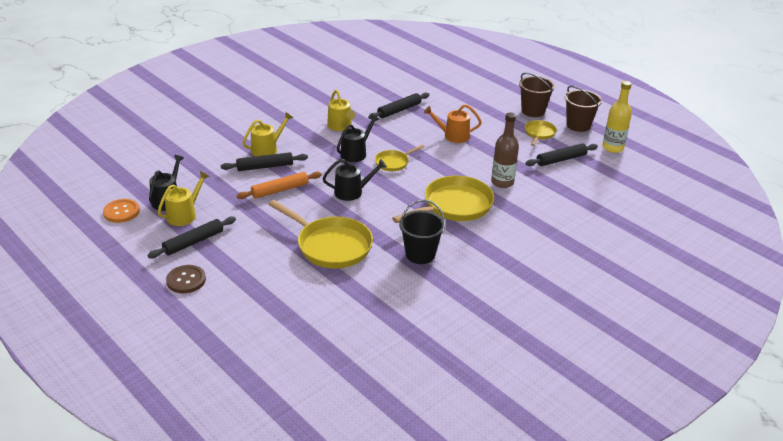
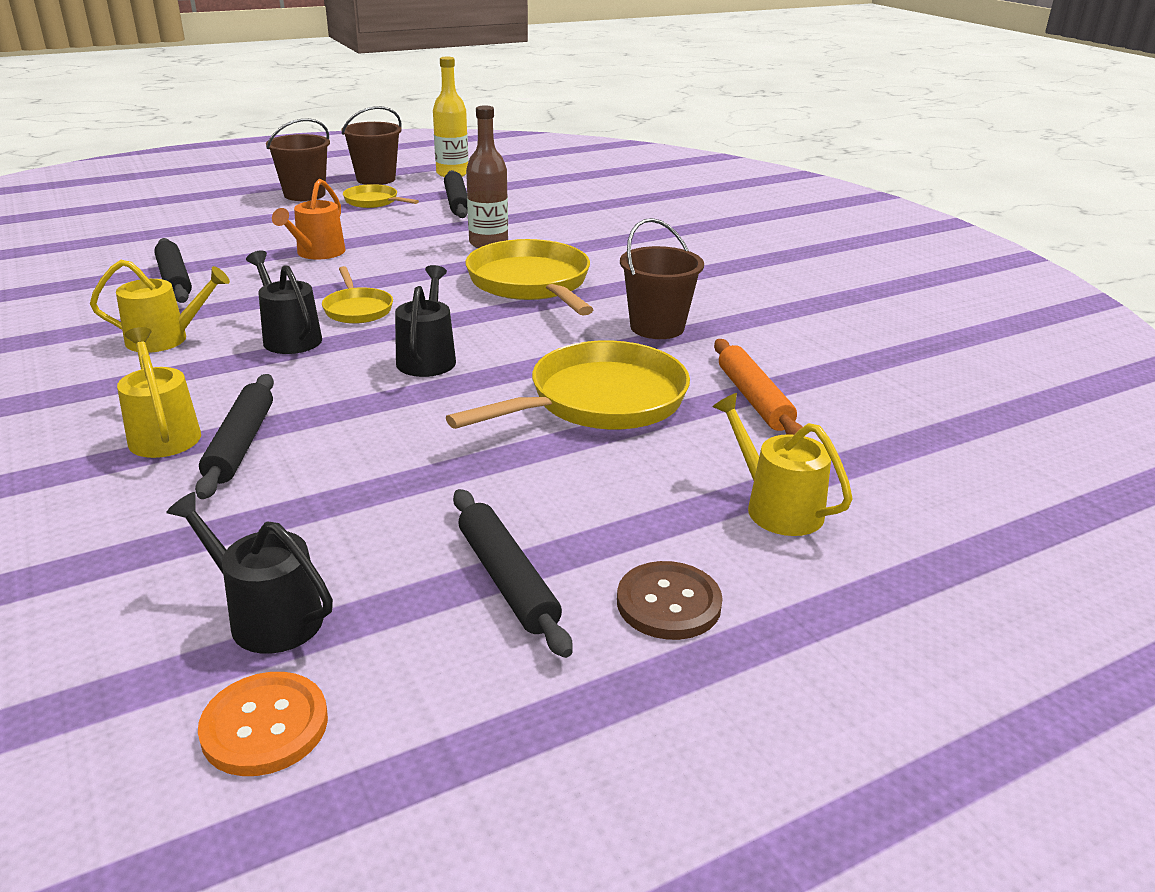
camera: 75 degrees left, 5 degrees down
yellow watering can [158,171,209,226] -> yellow watering can moved to [713,393,853,536]
orange rolling pin [237,171,322,199] -> orange rolling pin moved to [714,339,802,435]
black bucket [399,200,445,264] -> brown bucket [620,218,704,339]

